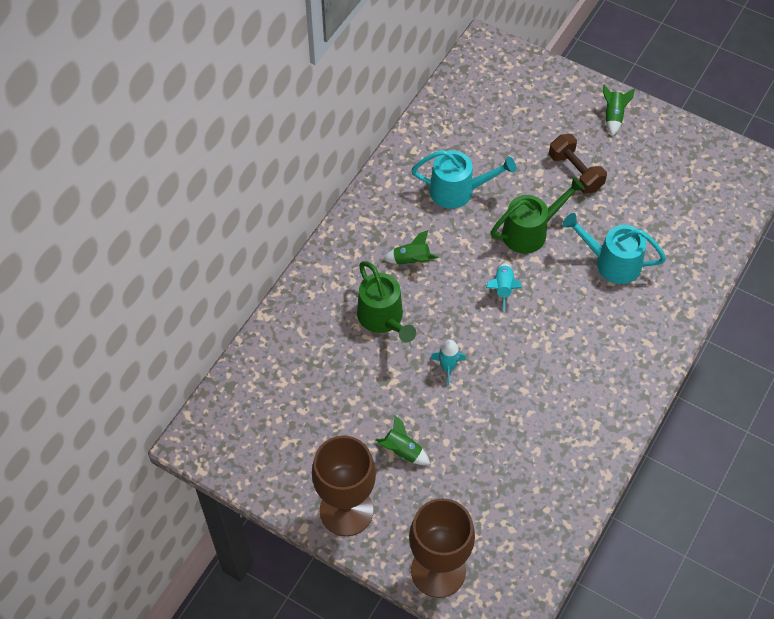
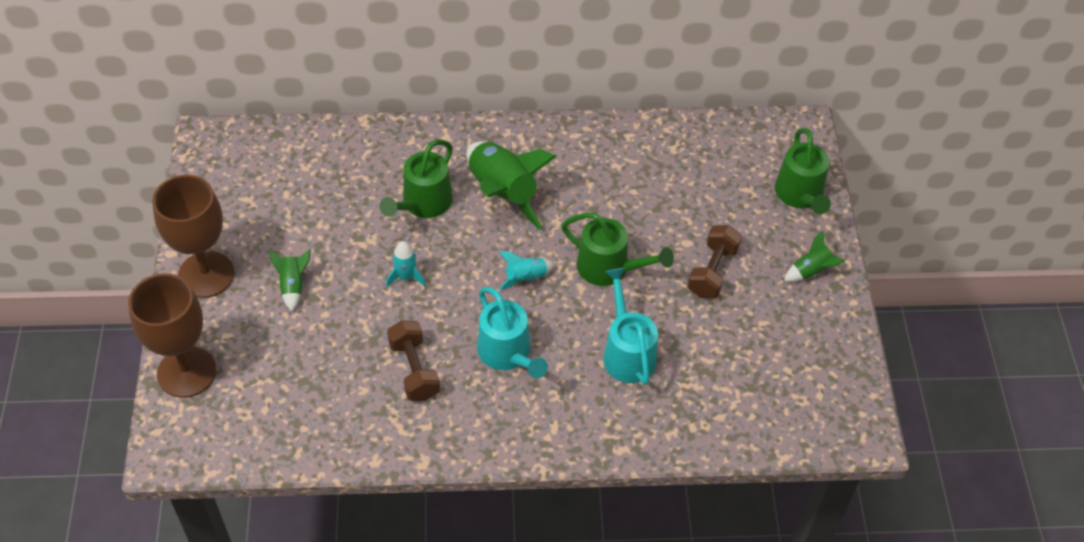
camera: 55 degrees right, 5 degrees down
green rocket [383,230,439,265] -> green rocket [466,142,557,230], size x2.10
turquoise watering can [412,150,516,209] -> turquoise watering can moved to [477,287,548,378]
none -> brown dumbbell [387,320,440,401]
none -> green watering can [775,128,831,214]

